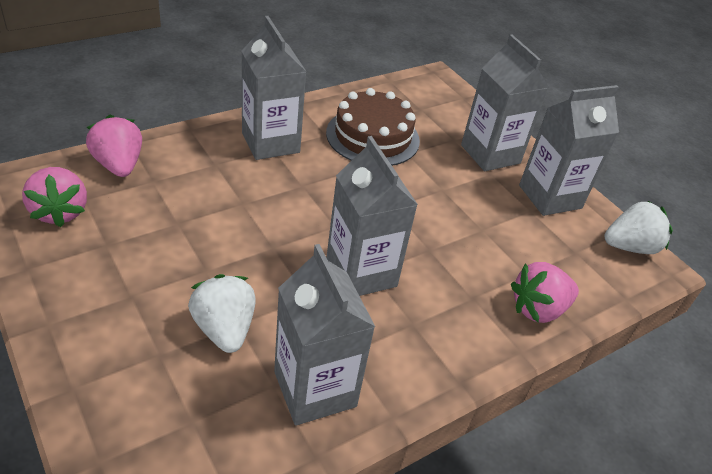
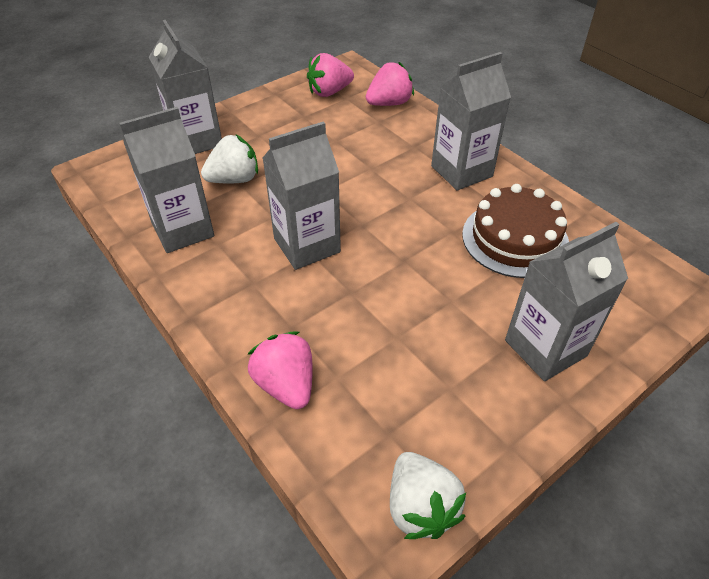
camera: 90 degrees right, 5 degrees up
grey carton [519,85,619,216] -> grey carton moved to [149,20,222,154]

